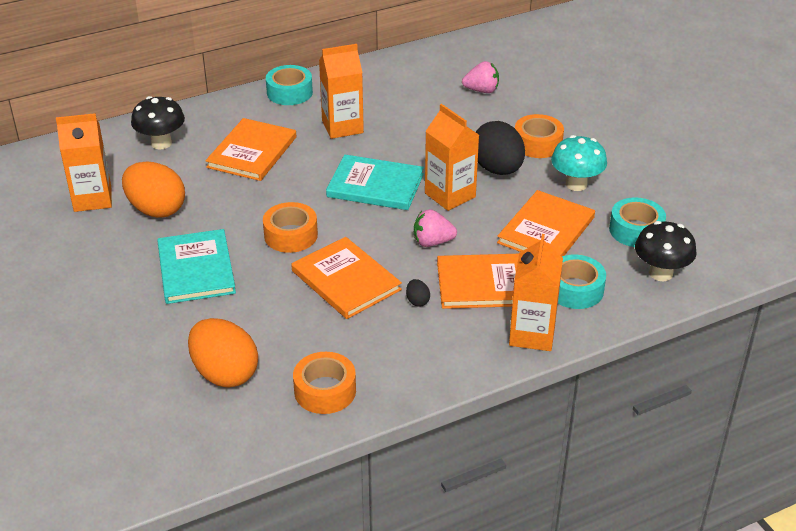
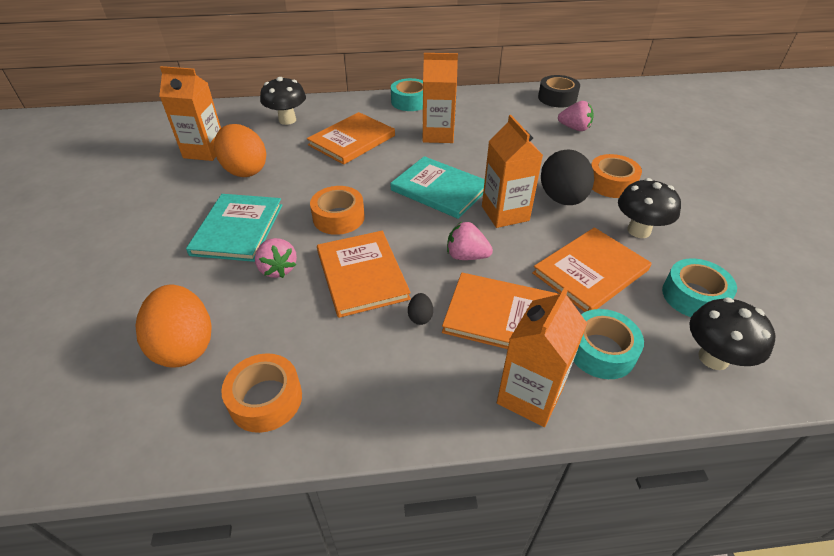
camera: 20 degrees right, 5 degrees up
turquoise mushroom [551,135,607,191] -> black mushroom [618,178,681,238]
none -> pink strawberry [255,238,297,278]
none -> black tape [538,75,580,107]

